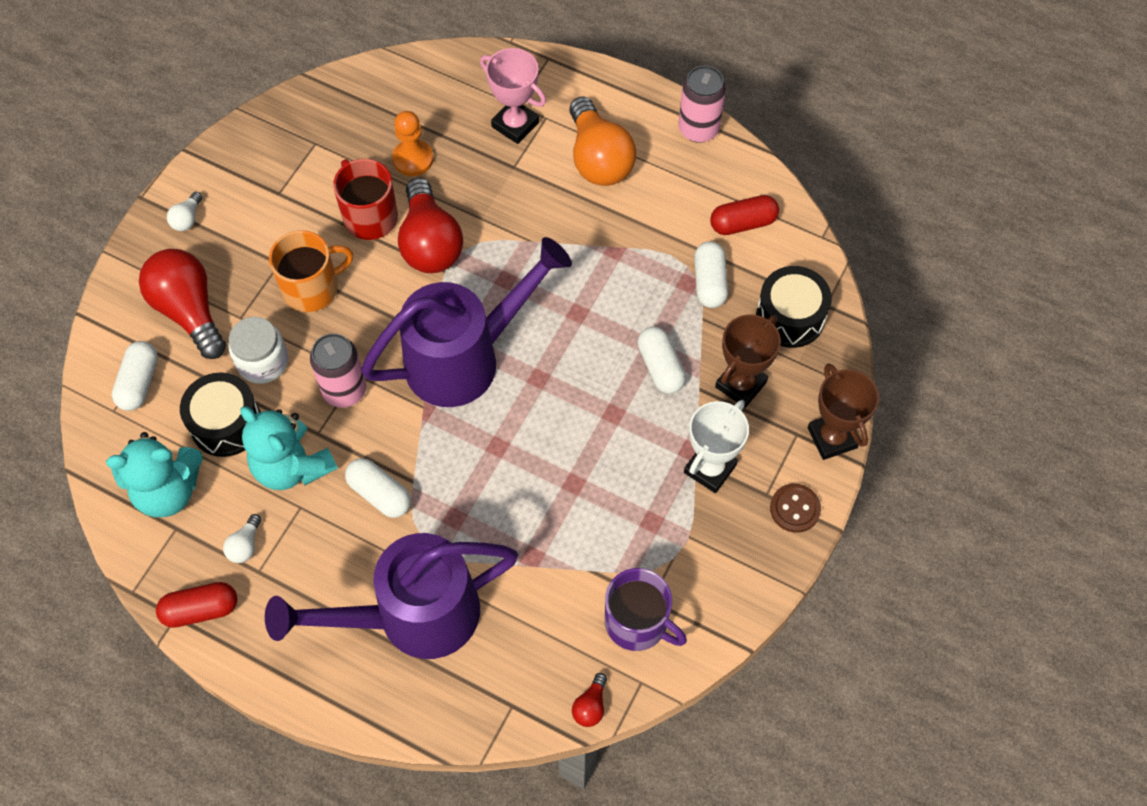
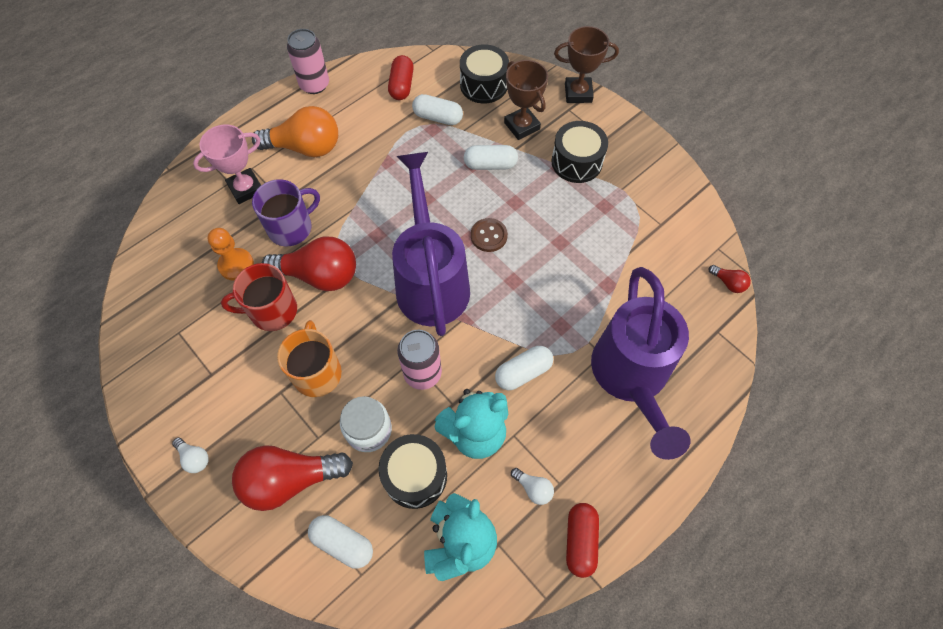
camera: 70 degrees left, 0 degrees up
purple mug [605,568,687,651] -> purple mug moved to [252,179,320,247]
white trophy [684,400,749,493] -> black drum [551,121,608,183]
brown button [770,484,821,533] -> brown button moved to [471,218,508,252]

